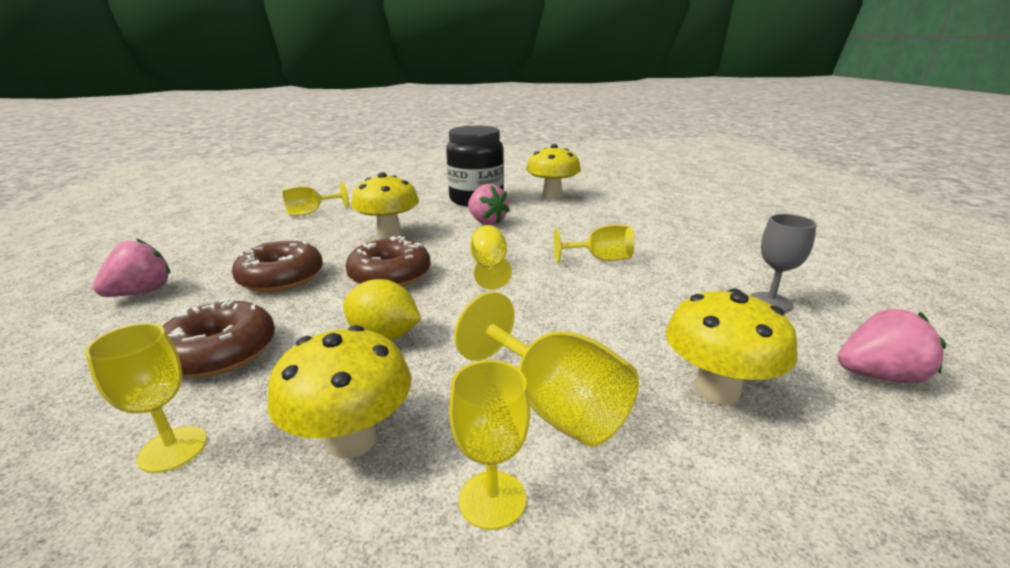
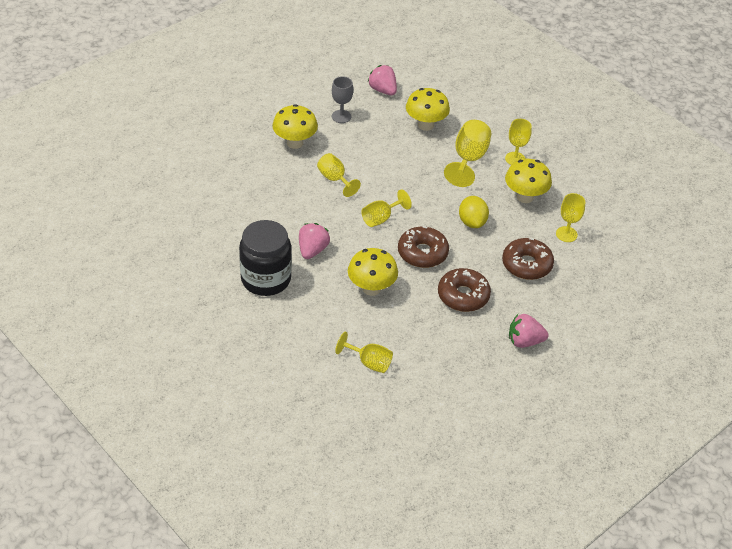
camera: 125 degrees left, 20 degrees up
yellow mushroom [526,144,581,199] -> yellow mushroom moved to [272,104,318,149]

